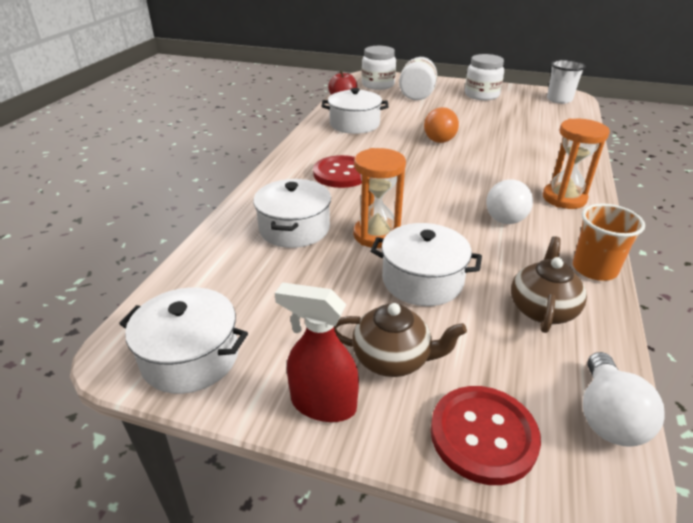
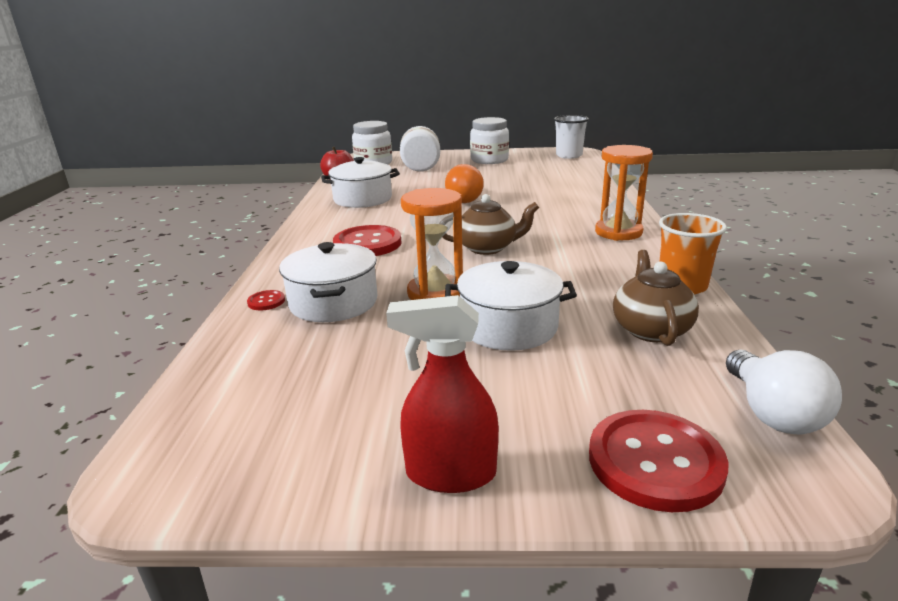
camera: 15 degrees left, 10 degrees down
white pot [119,287,248,394] -> none
brown teapot [334,303,467,377] -> brown teapot moved to [442,194,539,255]
white light bulb [486,179,533,224] -> none
none -> red button [247,290,285,311]

